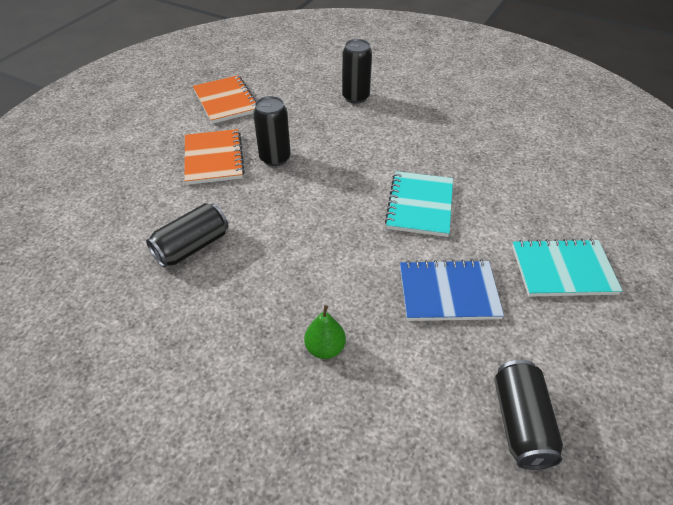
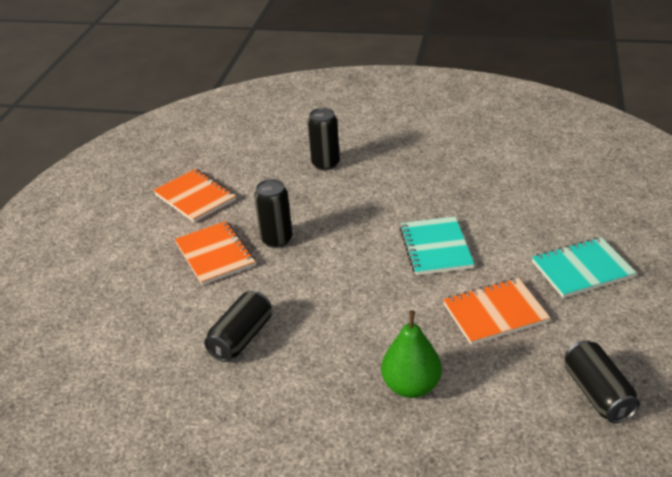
camera: 15 degrees left, 10 degrees down
green pear [304,305,346,359] -> green pear [381,310,442,398], size x1.57
blue notebook [400,259,504,321] -> orange notebook [443,278,550,345]

